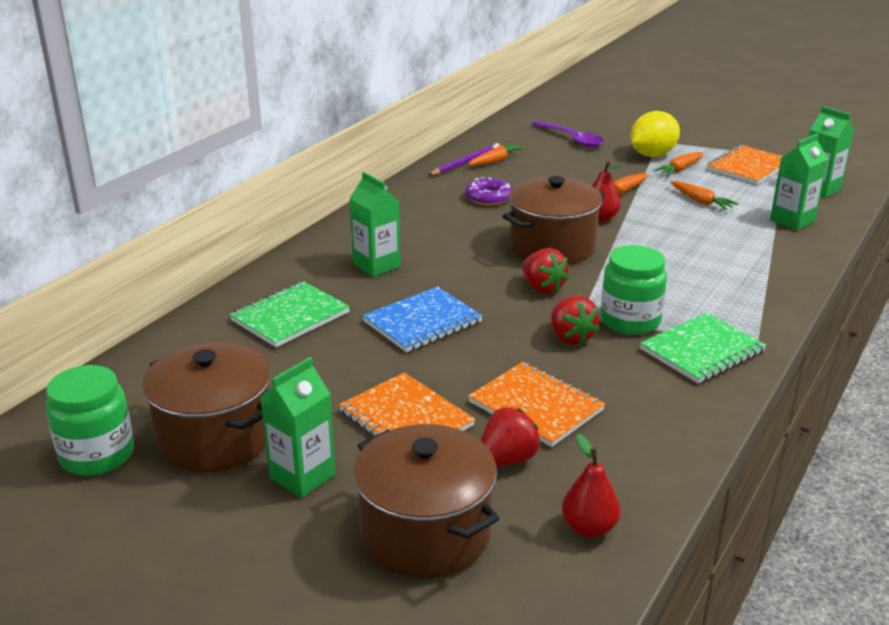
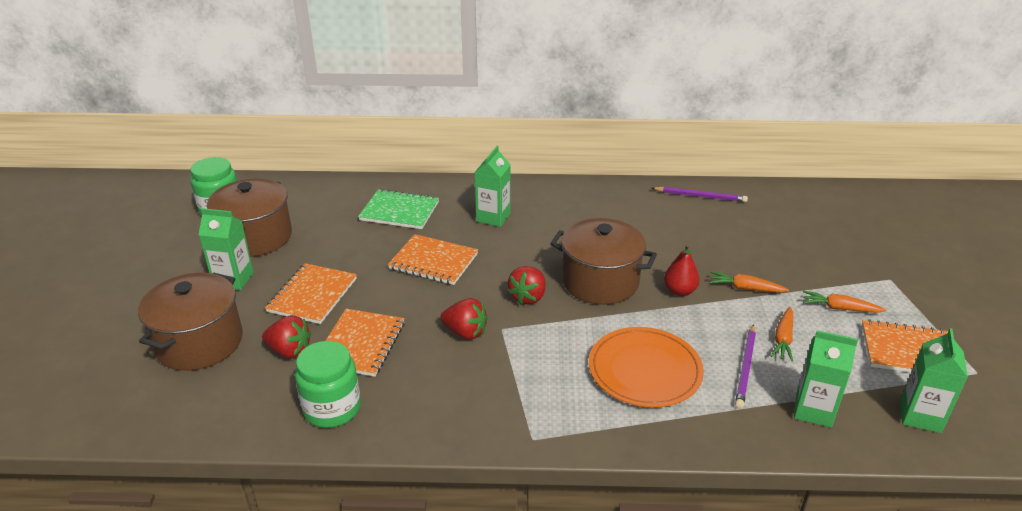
camera: 60 degrees right, 5 degrees up
blue notebook [362,287,483,352] -> orange notebook [388,234,478,285]
purple donut [465,177,512,206] -> none
orange carrot [468,143,525,166] -> none
purple spoon [532,120,604,147] -> none
red strawberry [551,296,600,345] -> red strawberry turned 105 degrees counterclockwise [440,298,488,340]
red pear [562,433,621,538] -> none
green jar [600,245,667,335] -> green jar moved to [295,341,361,428]
yellow lemon [630,111,680,157] -> none
green notebook [640,313,767,384] -> none
none -> orange plate [589,327,704,407]
none -> purple pencil [735,324,756,409]

